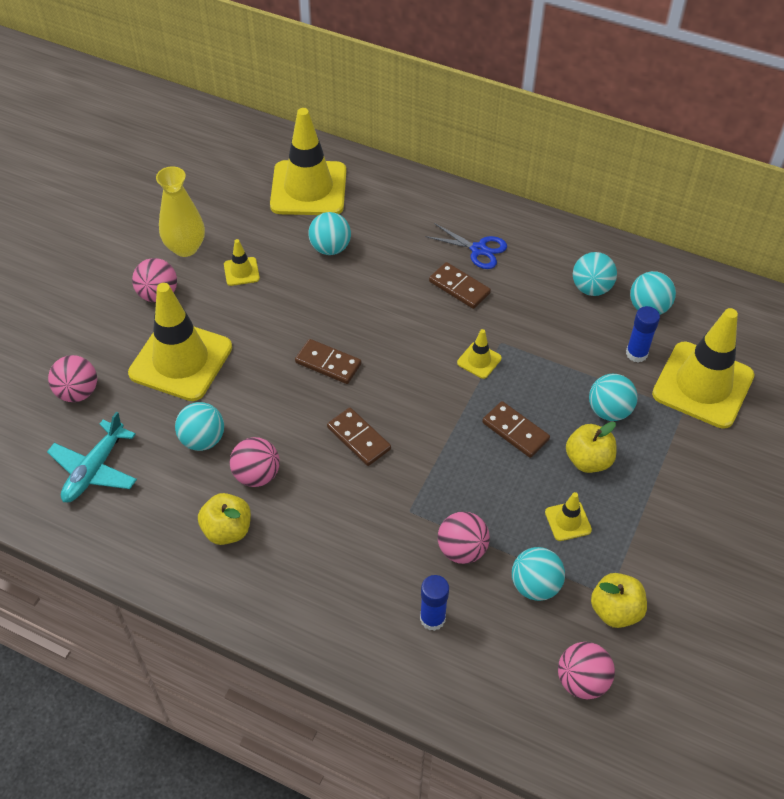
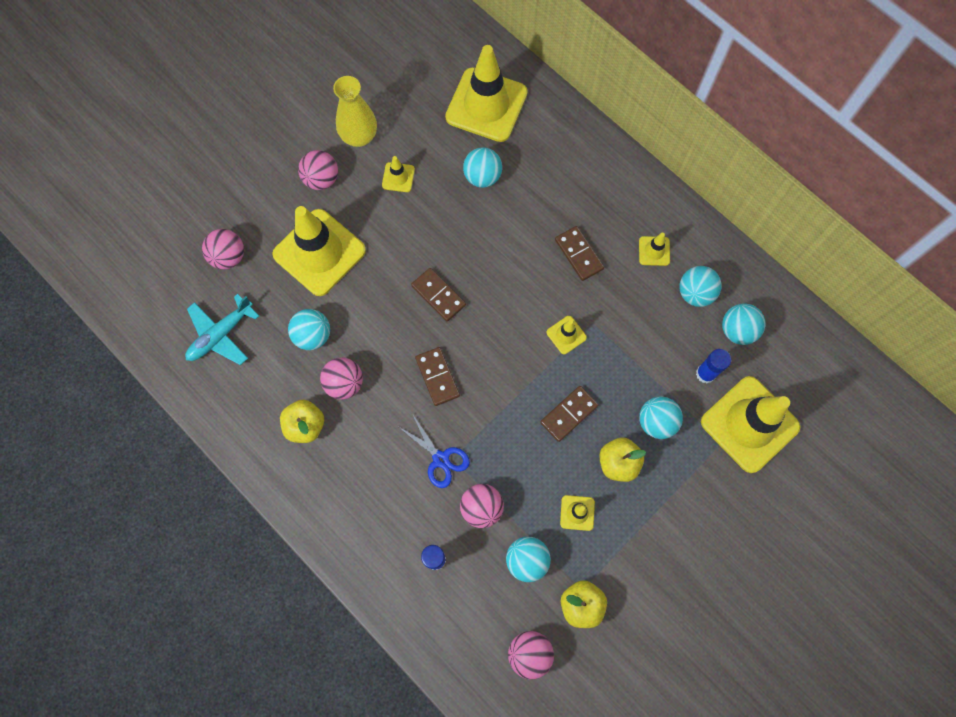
camera: 20 degrees right, 20 degrees up
blue scissors [426,223,507,269] -> blue scissors moved to [399,415,470,488]
brown domino [482,401,550,458] -> brown domino turned 75 degrees clockwise [540,386,598,442]
none -> yellow traffic cone [639,233,670,266]

